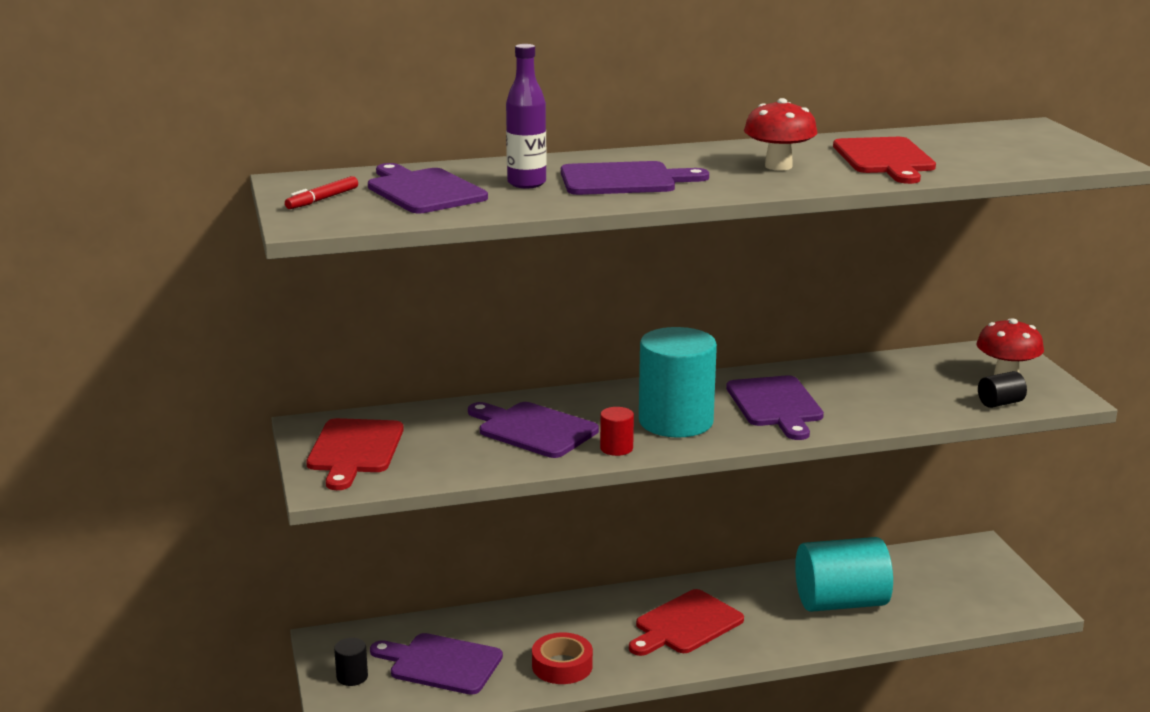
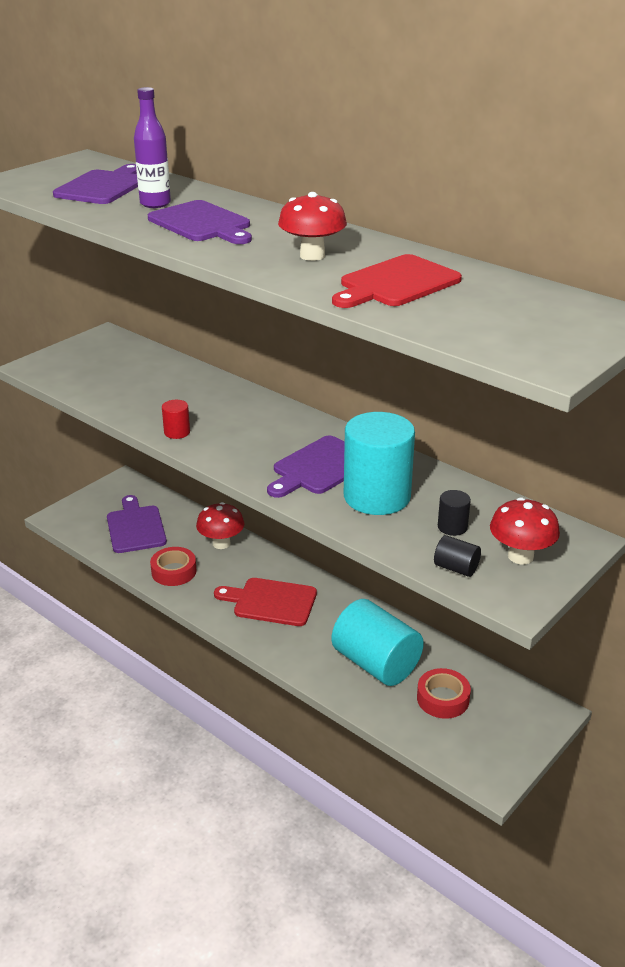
camera: 55 degrees right, 10 degrees up
red marker [285,176,358,209] -> none
red cutting board [306,418,404,490] -> none
black cylinder [334,638,368,686] -> black cylinder moved to [438,490,471,536]
purple cutting board [468,402,599,458] -> none
turquoise cylinder [639,327,717,438] -> turquoise cylinder moved to [344,412,415,515]
none -> red mushroom [196,502,244,549]
none -> red tape [417,668,471,719]

